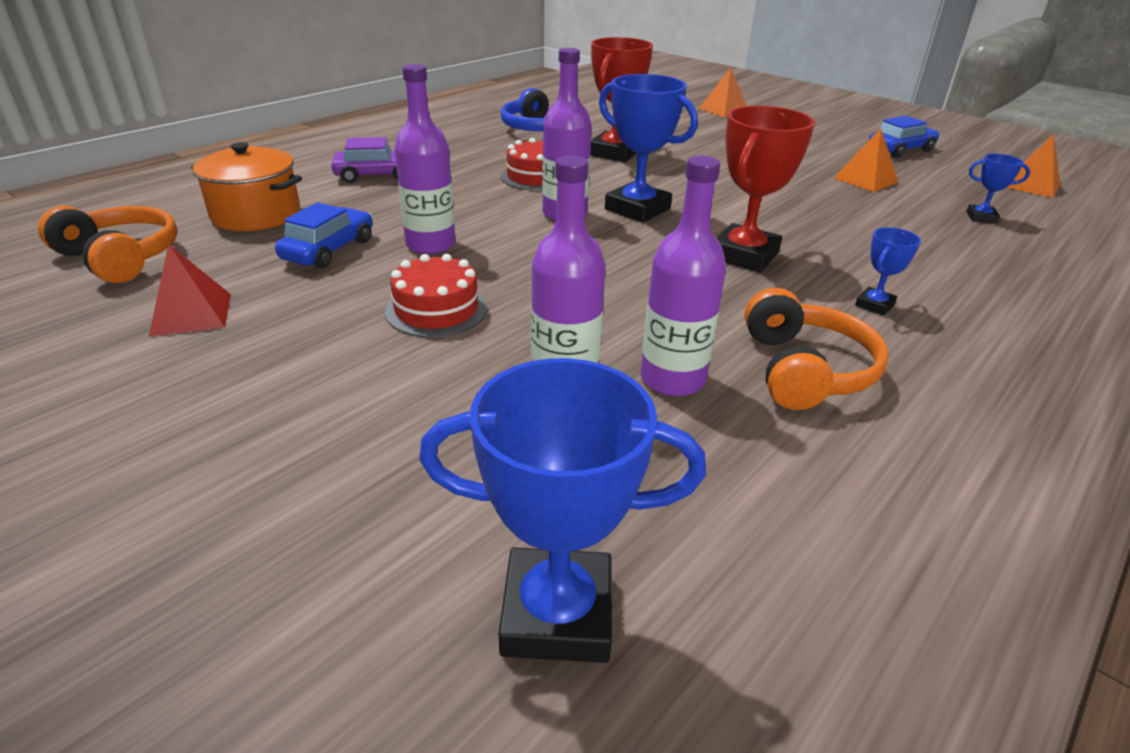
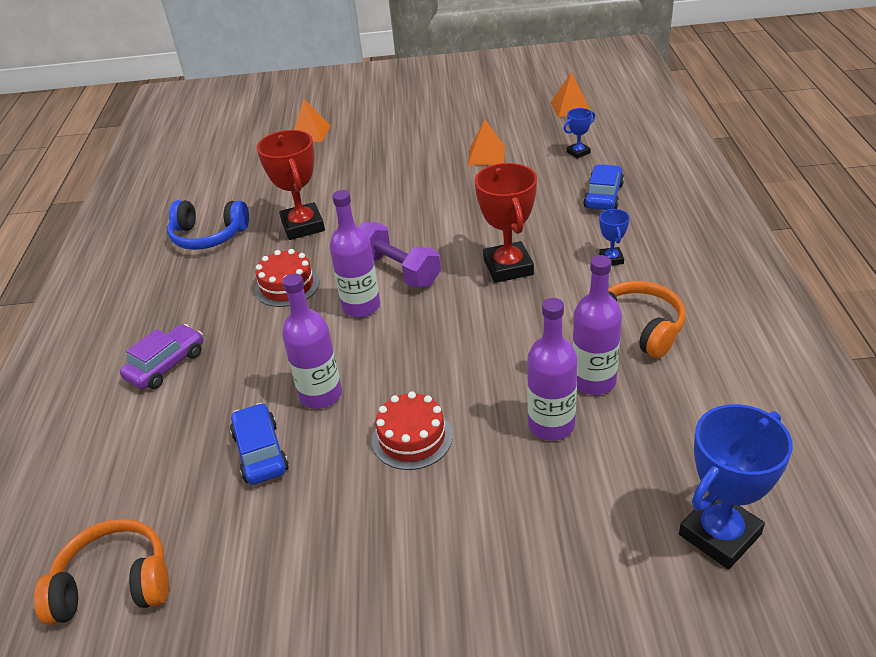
camera: 40 degrees left, 5 degrees up
red pyramid [149,244,231,337] -> none
orange pot [191,142,302,231] -> none
blue trophy [599,74,698,223] -> purple dumbbell [359,222,441,288]
blue car [869,116,939,158] -> blue car moved to [583,164,624,210]

